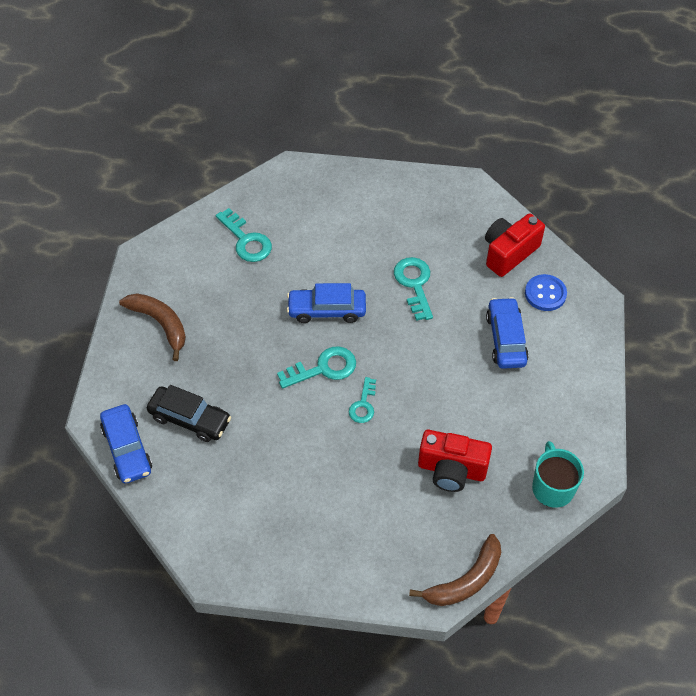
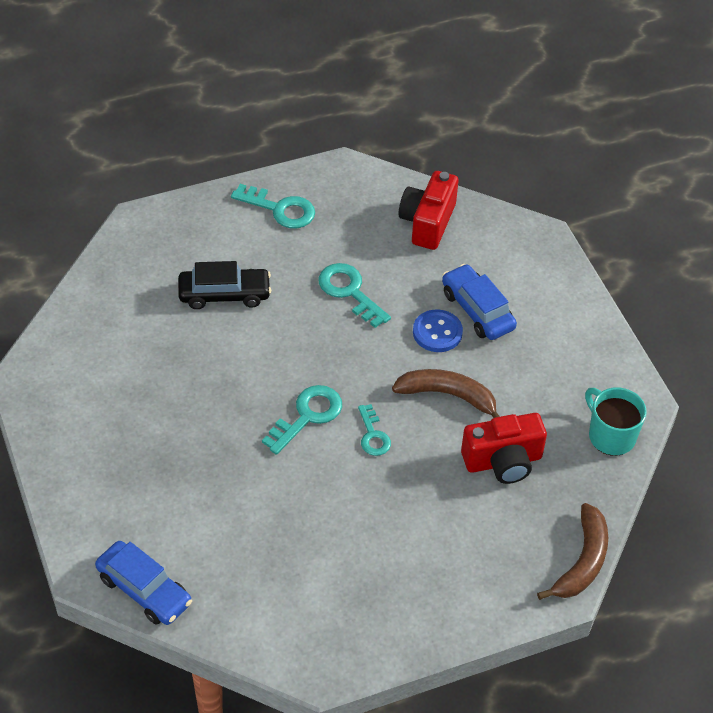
camera: 30 degrees left, 5 degrees down
brown banana [119,293,186,361] -> brown banana moved to [392,369,500,418]
black car [147,385,231,442] -> black car moved to [178,261,271,309]
turquoise key [216,208,272,262] -> turquoise key moved to [231,184,315,229]
blue car [287,283,366,323] -> none
blue button [525,274,567,311] -> blue button moved to [413,309,463,352]

